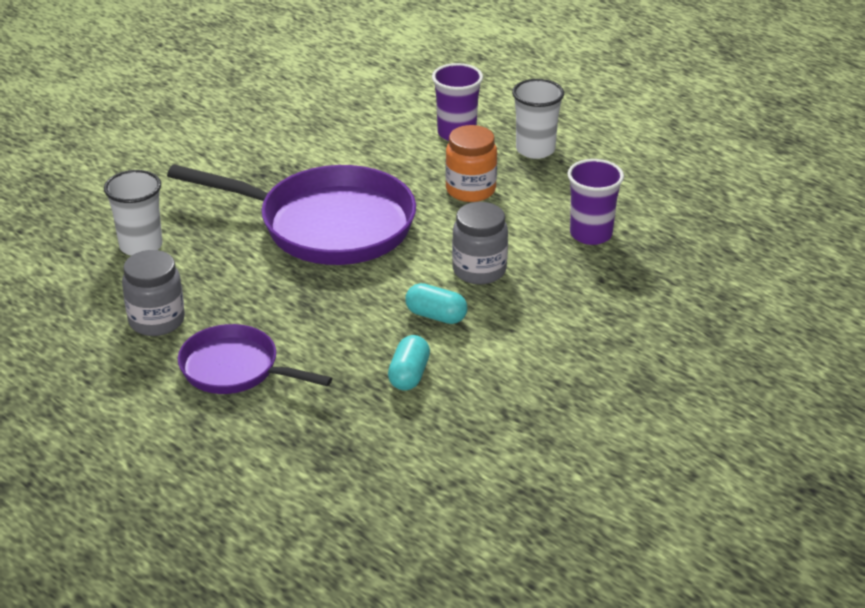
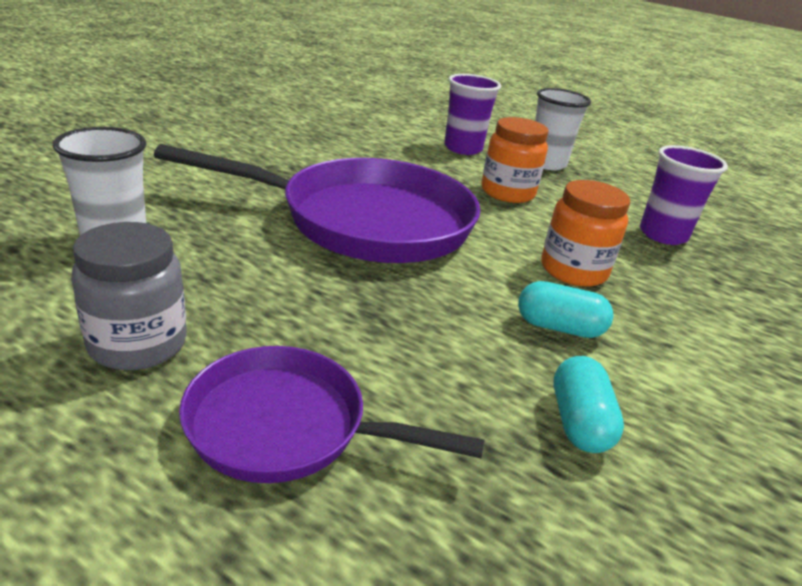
camera: 15 degrees left, 5 degrees down
grey jar [452,202,508,284] -> orange jar [541,180,630,287]

